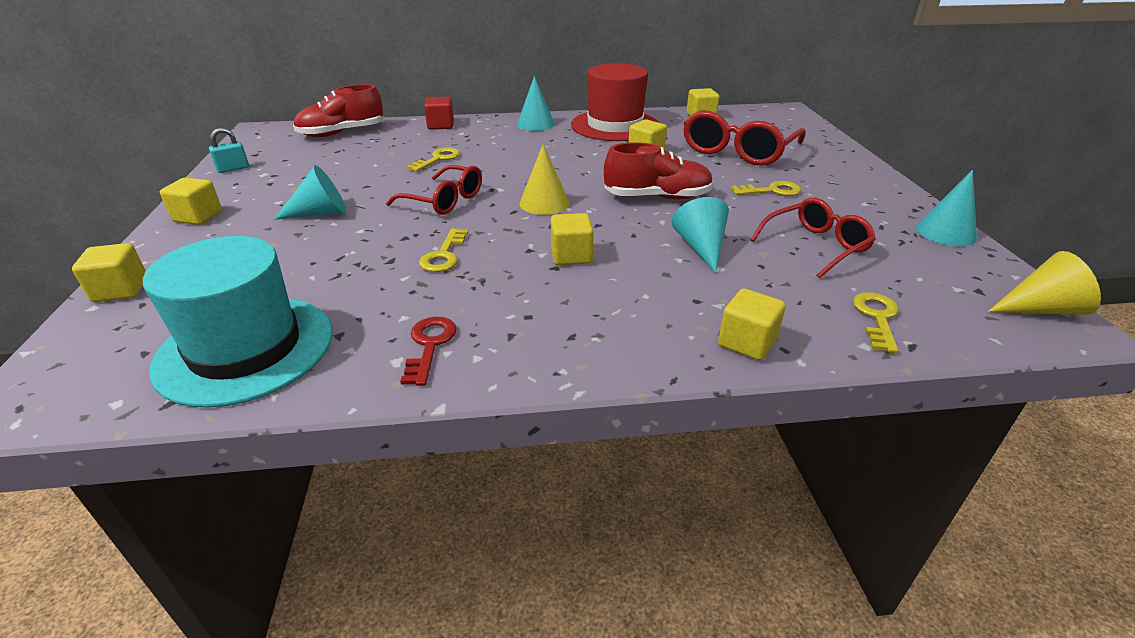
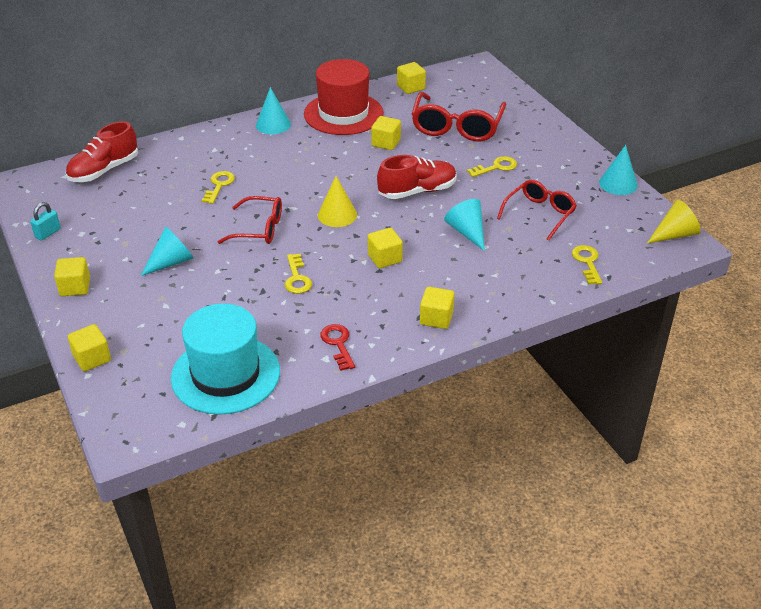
camera: 20 degrees left, 5 degrees up
red cube [424,97,454,130] -> none
yellow cube [718,288,786,360] -> yellow cube moved to [420,287,455,329]

